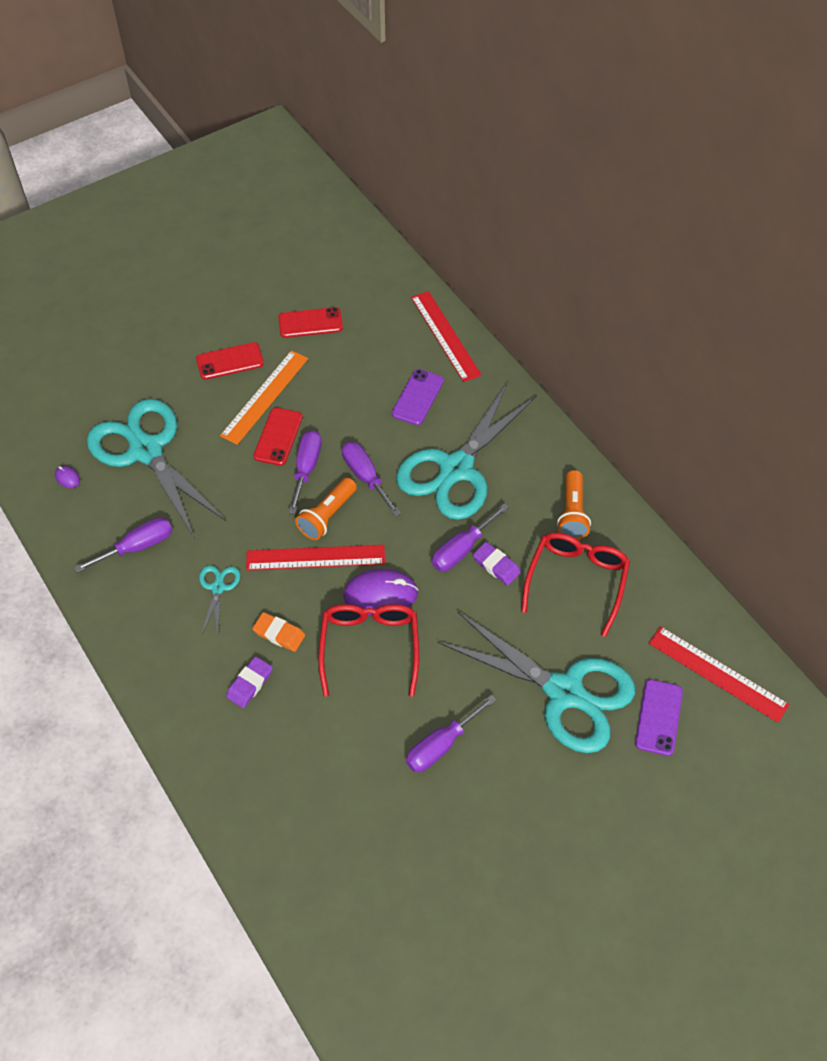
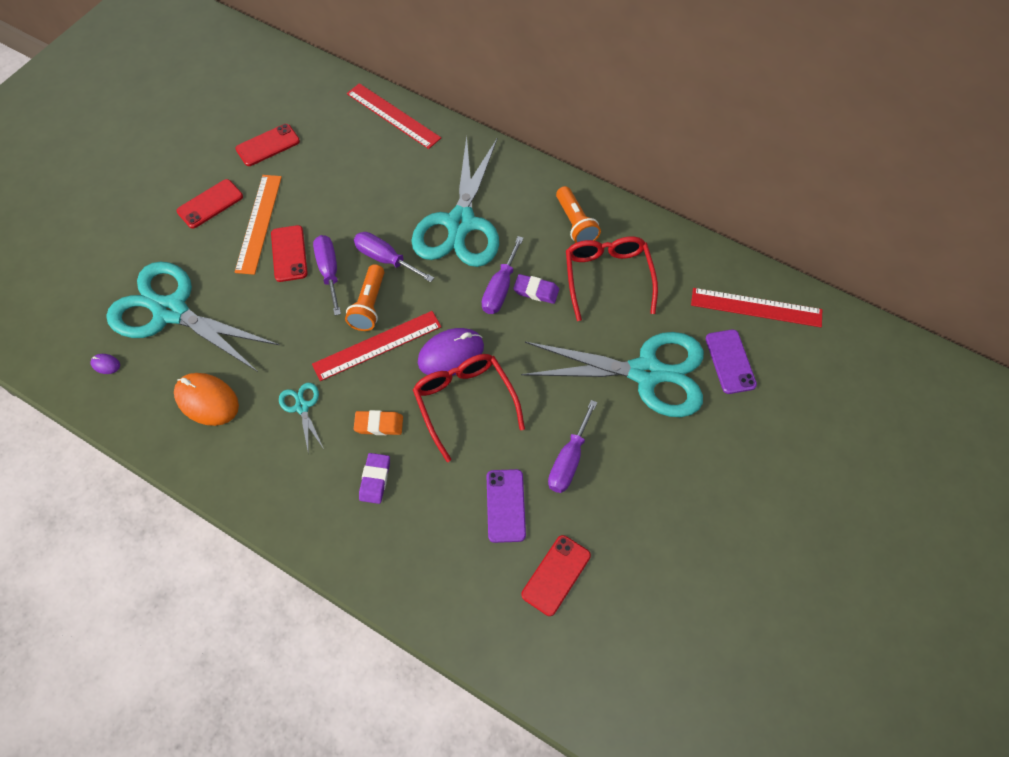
camera: 25 degrees left, 5 degrees up
purple screwdriver [74,517,173,573] -> orange mouse [174,373,239,426]
purple phone [392,369,444,425] -> purple phone moved to [487,469,526,543]
none -> red phone [521,535,591,616]

